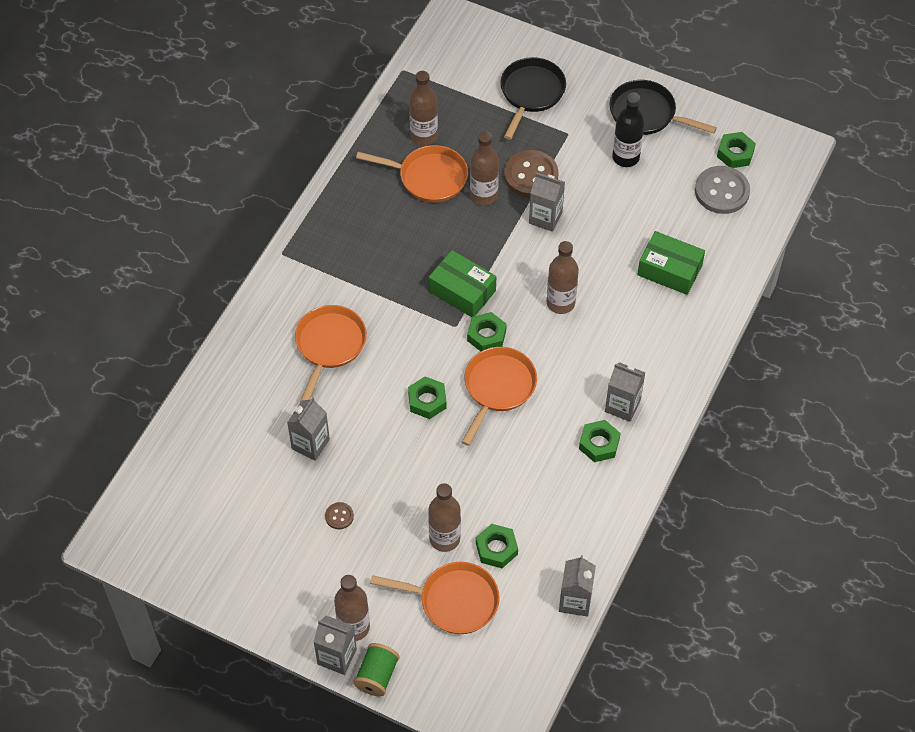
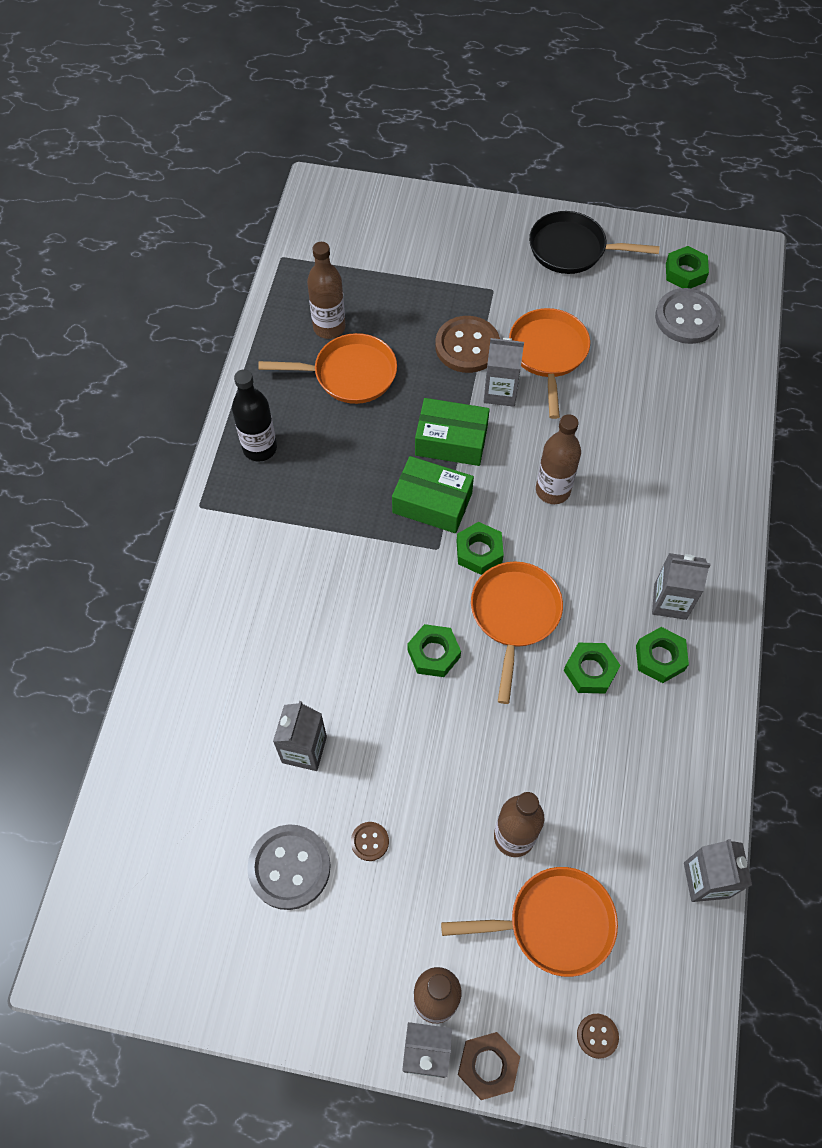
camera: 15 degrees left, 5 degrees up
orange pan [295,305,367,402] -> orange pan moved to [509,308,590,419]
green spool [354,643,399,696] -> brown nut [458,1032,520,1100]
brown bottle [470,131,499,206] -> none
green nut [476,524,518,568] -> green nut moved to [564,643,621,693]
black pan [500,57,566,140] -> none
black bottle [612,92,645,167] -> black bottle moved to [232,369,277,462]
green box [637,231,705,295] -> green box moved to [415,398,490,466]
none -> grey button [247,824,331,910]
none -> brown button [577,1014,619,1059]

